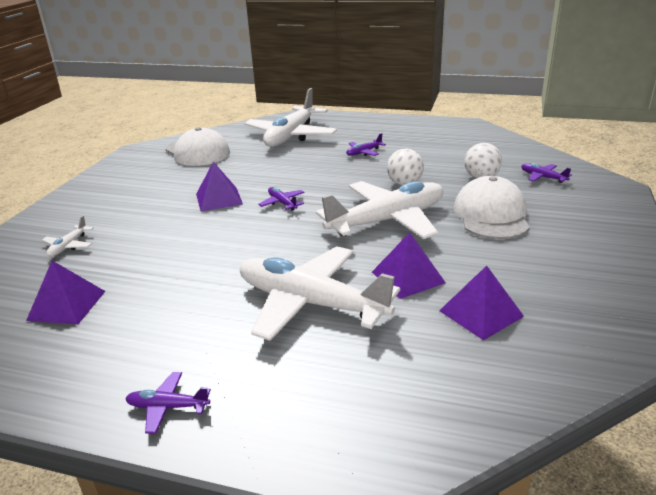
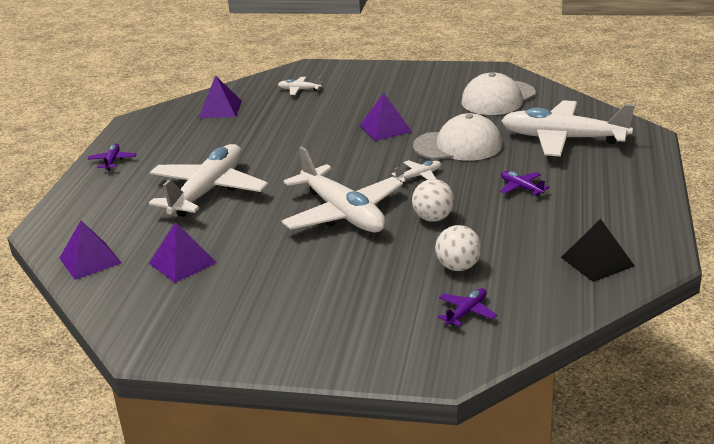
camera: 85 degrees right, 0 degrees up
purple plane [258,187,304,211] -> none
purple pyramid [372,232,446,299] -> purple pyramid moved to [59,221,122,280]
white cap [454,176,530,239] -> white cap moved to [413,113,503,161]
none -> white plane [392,160,441,183]
none -> black pyramid [561,219,634,282]

